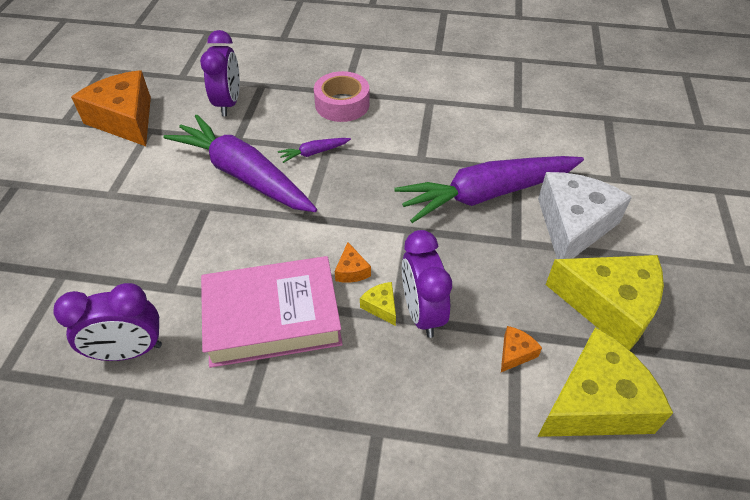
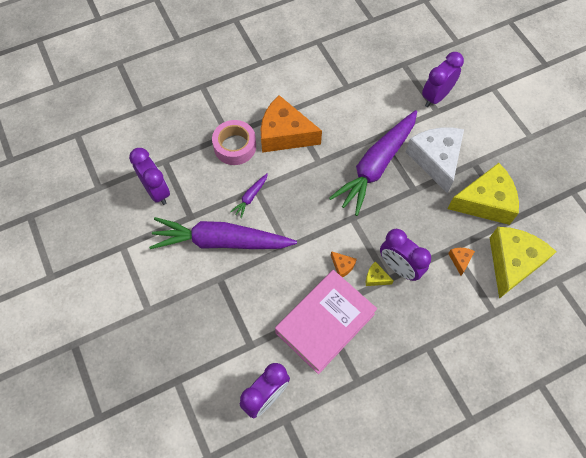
camera: 35 degrees left, 15 degrees up
orange cheese [71,70,151,146] -> orange cheese moved to [261,95,322,153]
none -> purple clock [422,52,464,107]

